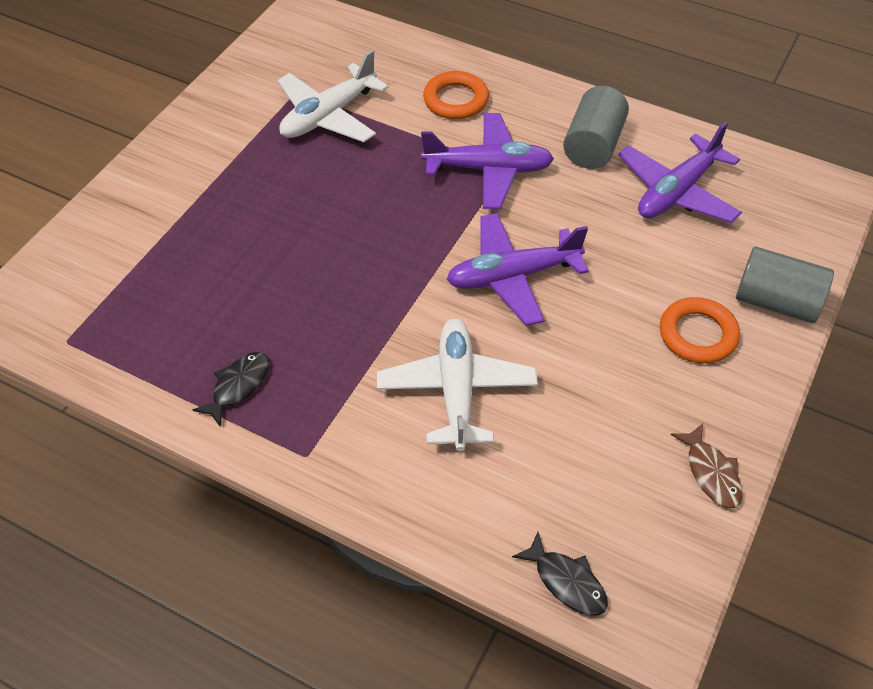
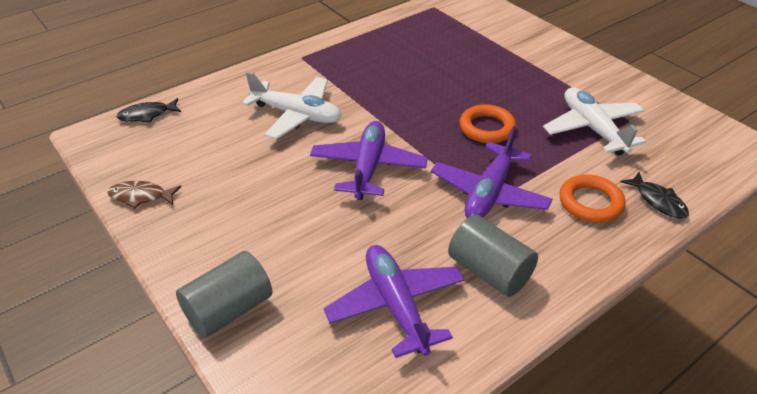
camera: 115 degrees right, 10 degrees down
black fish [193,352,269,427] -> black fish moved to [620,172,689,219]
orange ring [660,297,740,364] -> orange ring moved to [459,104,516,143]

